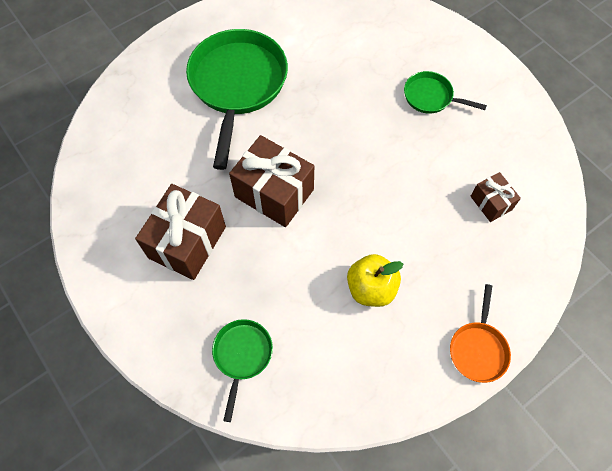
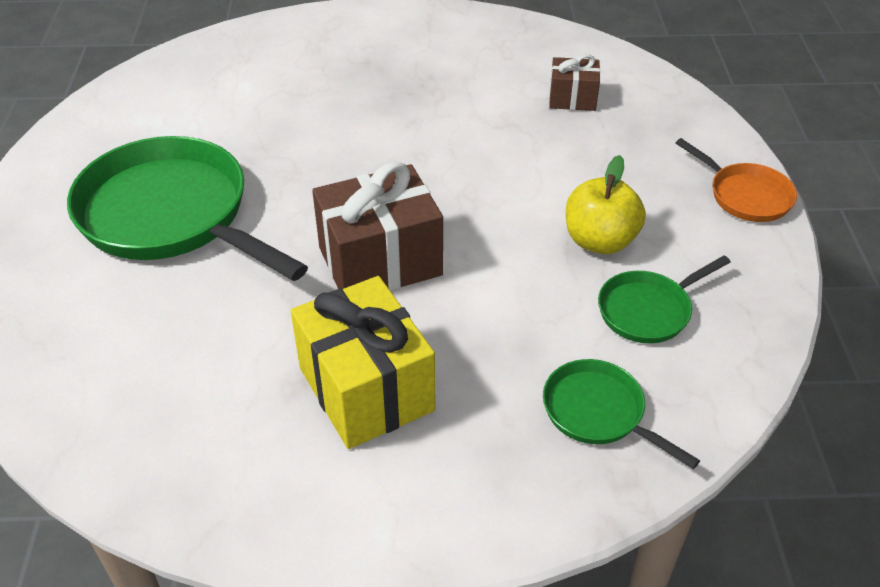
camera: 55 degrees left, 20 degrees down
brown gift [135,184,226,280] -> yellow gift [291,276,435,449]
green pan [404,71,487,114] -> green pan moved to [598,255,731,343]

